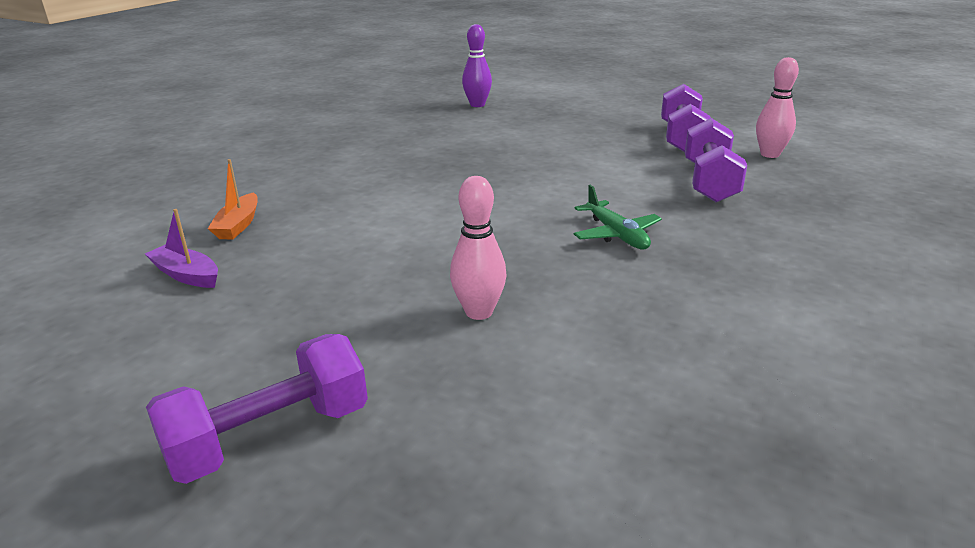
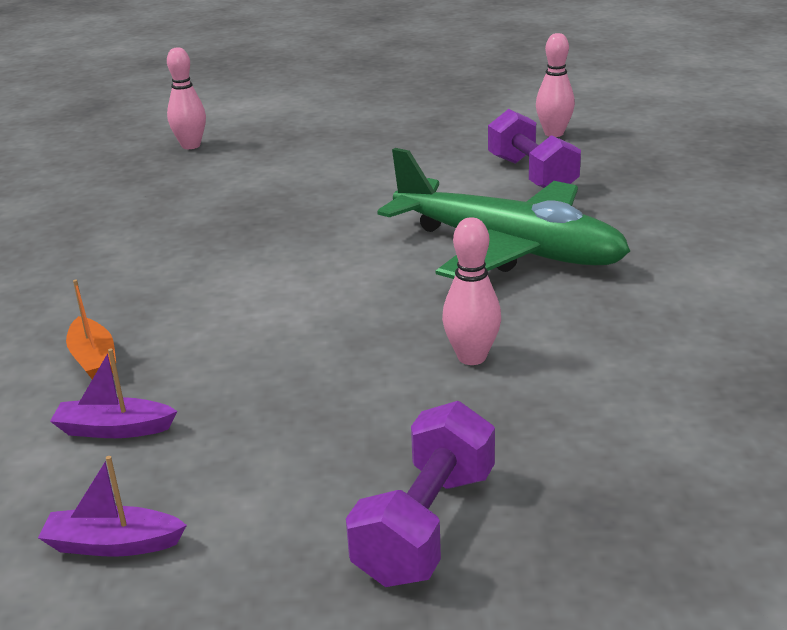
camera: 30 degrees left, 0 degrees up
purple bowling pin [462,24,492,107] -> pink bowling pin [167,47,206,149]
green plane [574,185,662,249] -> green plane [377,148,630,279], size x2.33
purple dumbbell [661,84,711,152] -> none
none -> purple boat [38,456,187,557]

